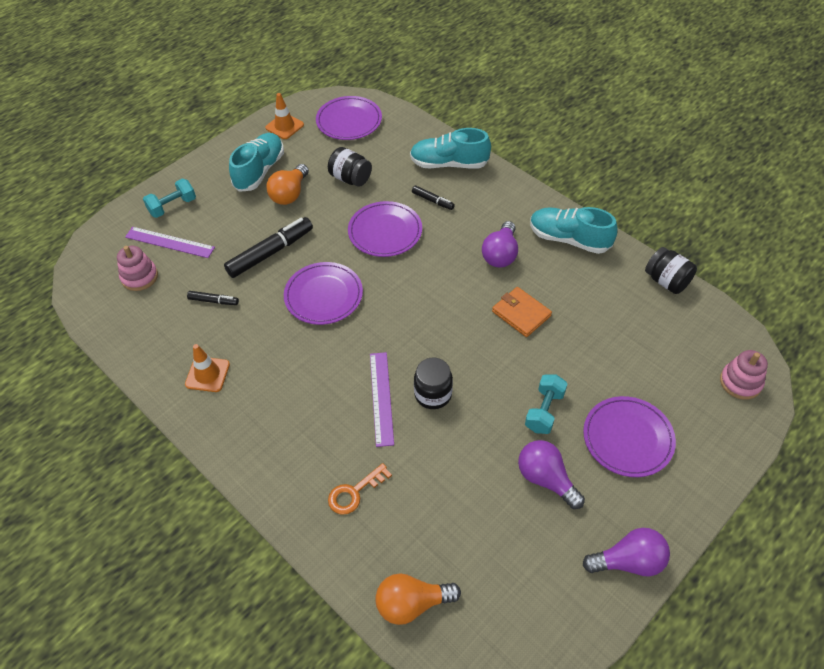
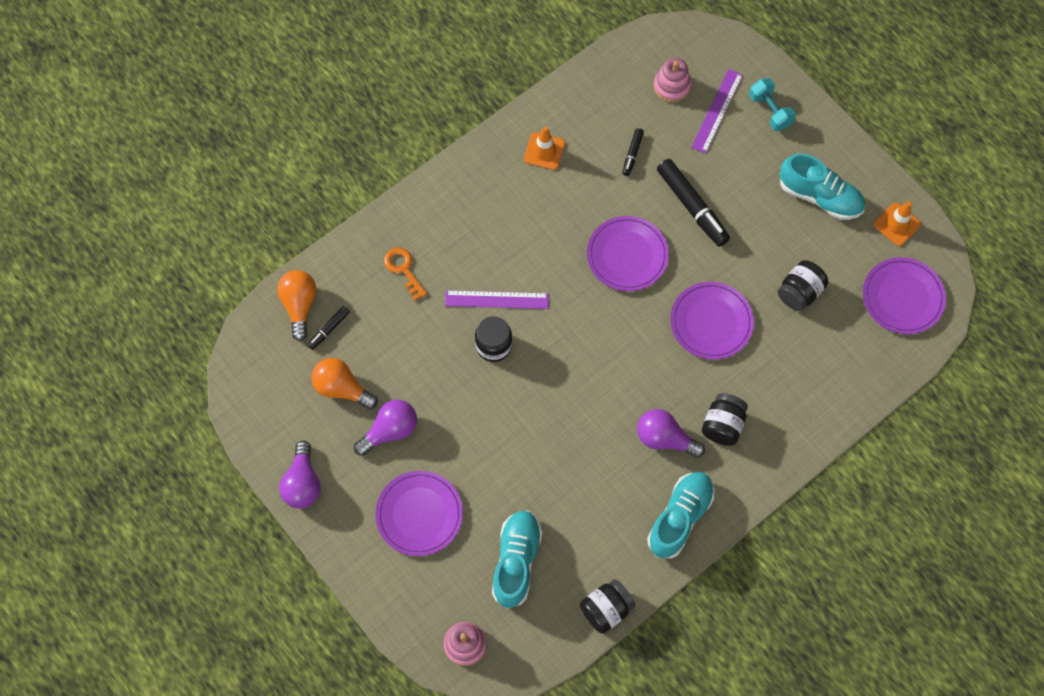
camera: 95 degrees right, 15 degrees up
orange light bulb [266,164,309,205] -> orange light bulb moved to [311,358,378,410]
turquoise shoe [410,128,491,169] -> turquoise shoe moved to [492,510,542,609]
black marker [412,185,455,210] -> black marker moved to [307,306,350,350]
orange wallet [492,287,552,337] -> none
turquoise dumbbell [525,374,568,434] -> none
none -> black jar [702,393,748,446]

